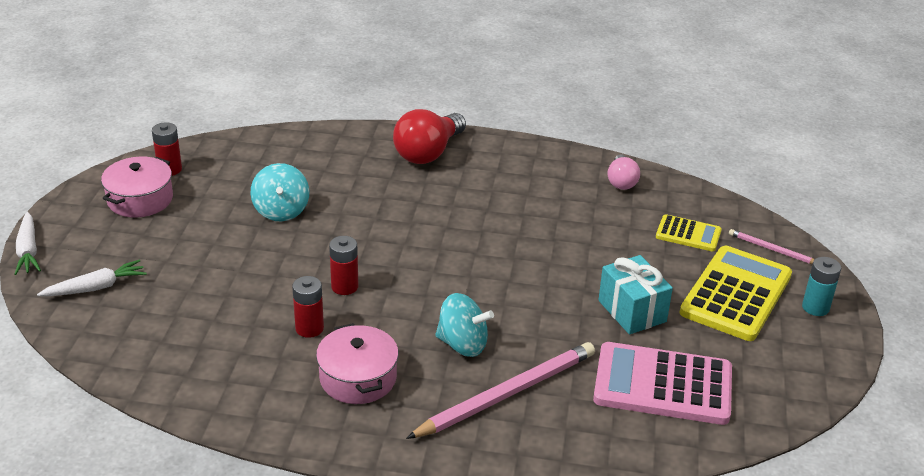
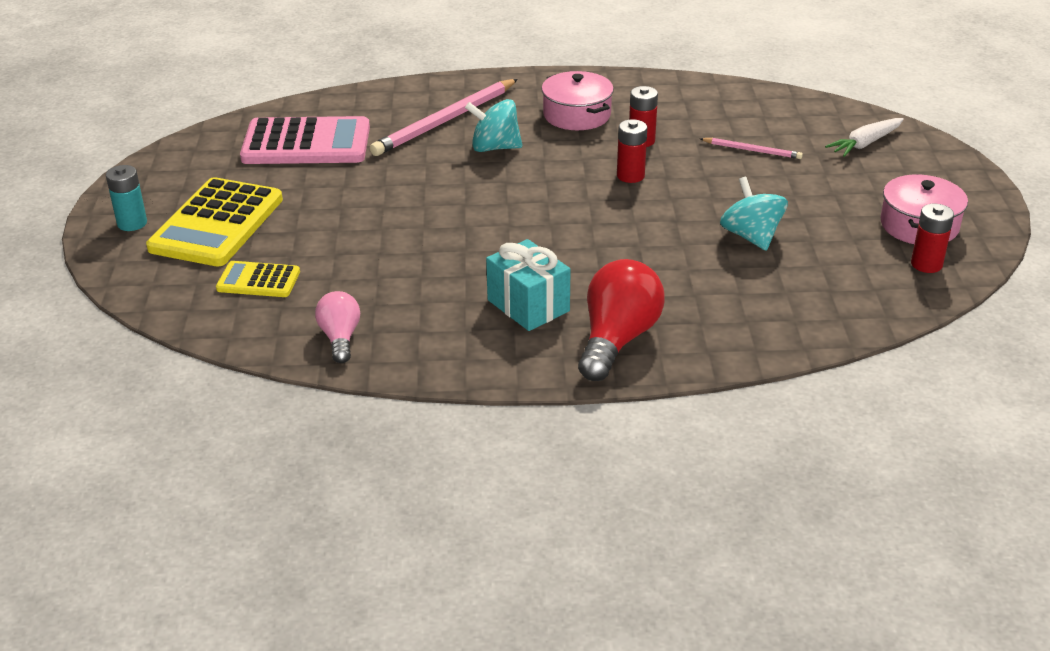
camera: 170 degrees right, 0 degrees up
white carrot [14,212,41,275] -> none
turquoise gift [598,255,673,334] -> turquoise gift moved to [486,239,571,331]
pink pencil [729,229,815,264] -> pink pencil moved to [700,138,803,159]

